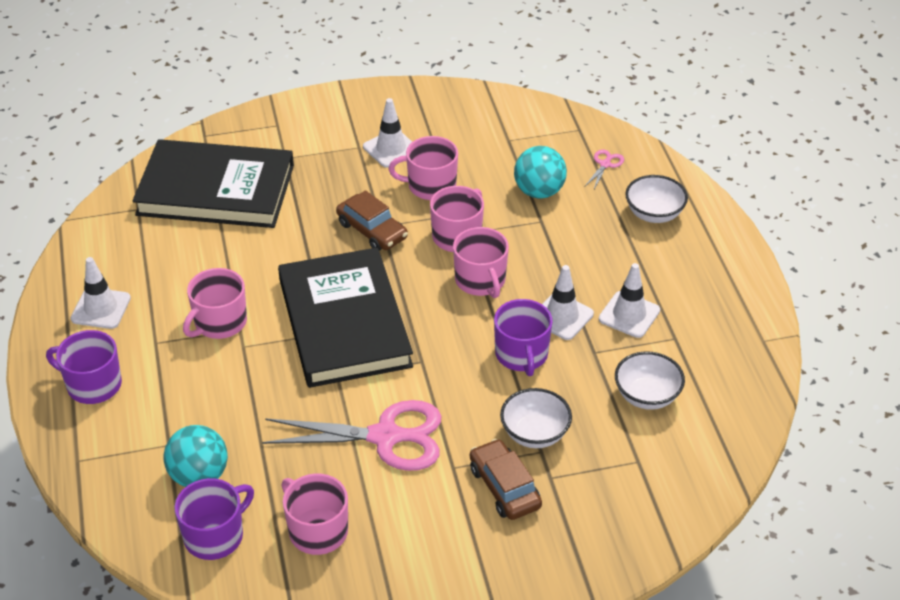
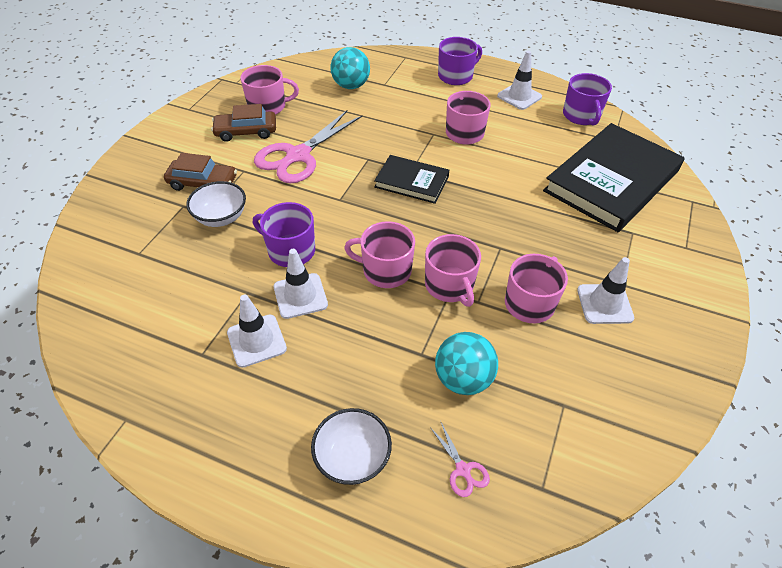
camera: 125 degrees right, 5 degrees up
purple mug [174,478,254,560] -> purple mug moved to [563,73,612,126]
black book [278,247,413,388] -> black book [374,155,449,204], size x0.52
brown car [336,190,408,251] -> brown car moved to [211,104,276,142]
white bowl [615,351,685,410] -> none

